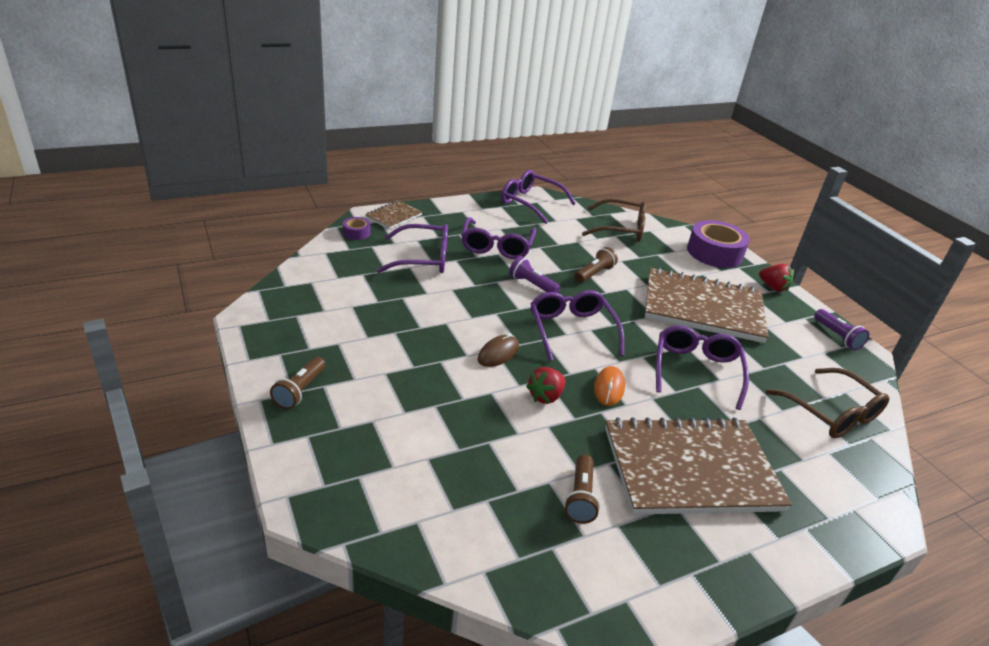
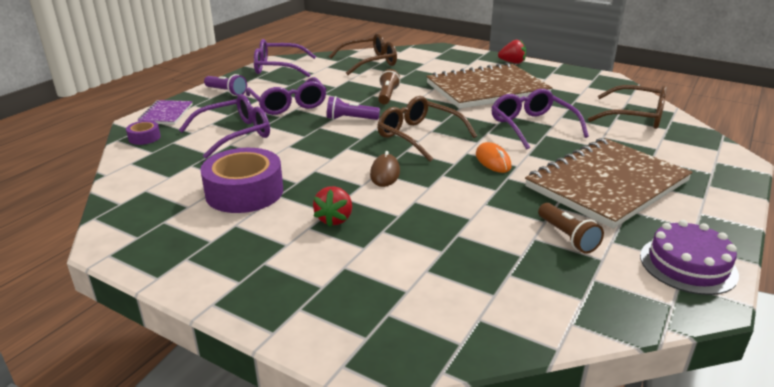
camera: 30 degrees left, 5 degrees down
brown flashlight [270,357,326,409] -> none
brown notebook [365,200,422,229] -> purple notebook [138,100,193,125]
red strawberry [526,367,565,404] -> red strawberry moved to [313,186,352,227]
purple glasses [530,290,624,361] -> brown glasses [377,96,477,162]
purple tape [687,220,750,268] -> purple tape moved to [200,148,283,213]
purple flashlight [814,309,869,350] -> purple flashlight moved to [204,74,247,96]
none -> purple cake [640,220,739,295]

